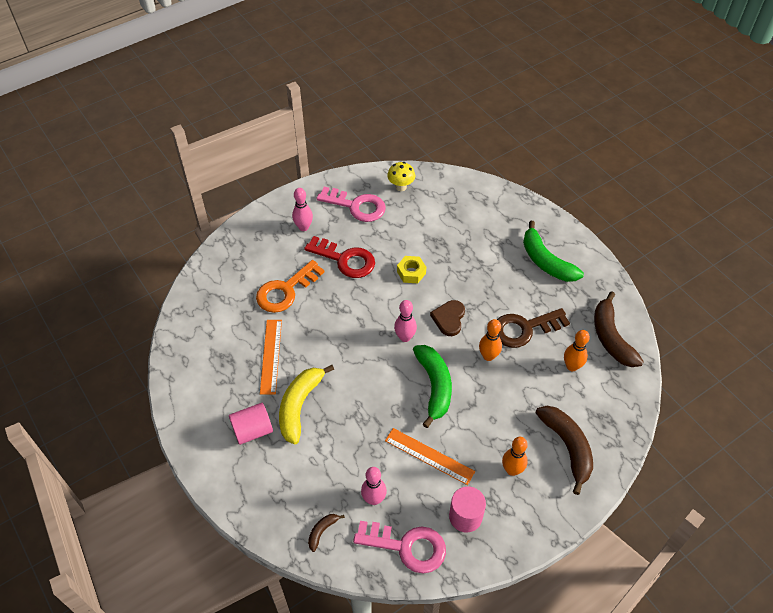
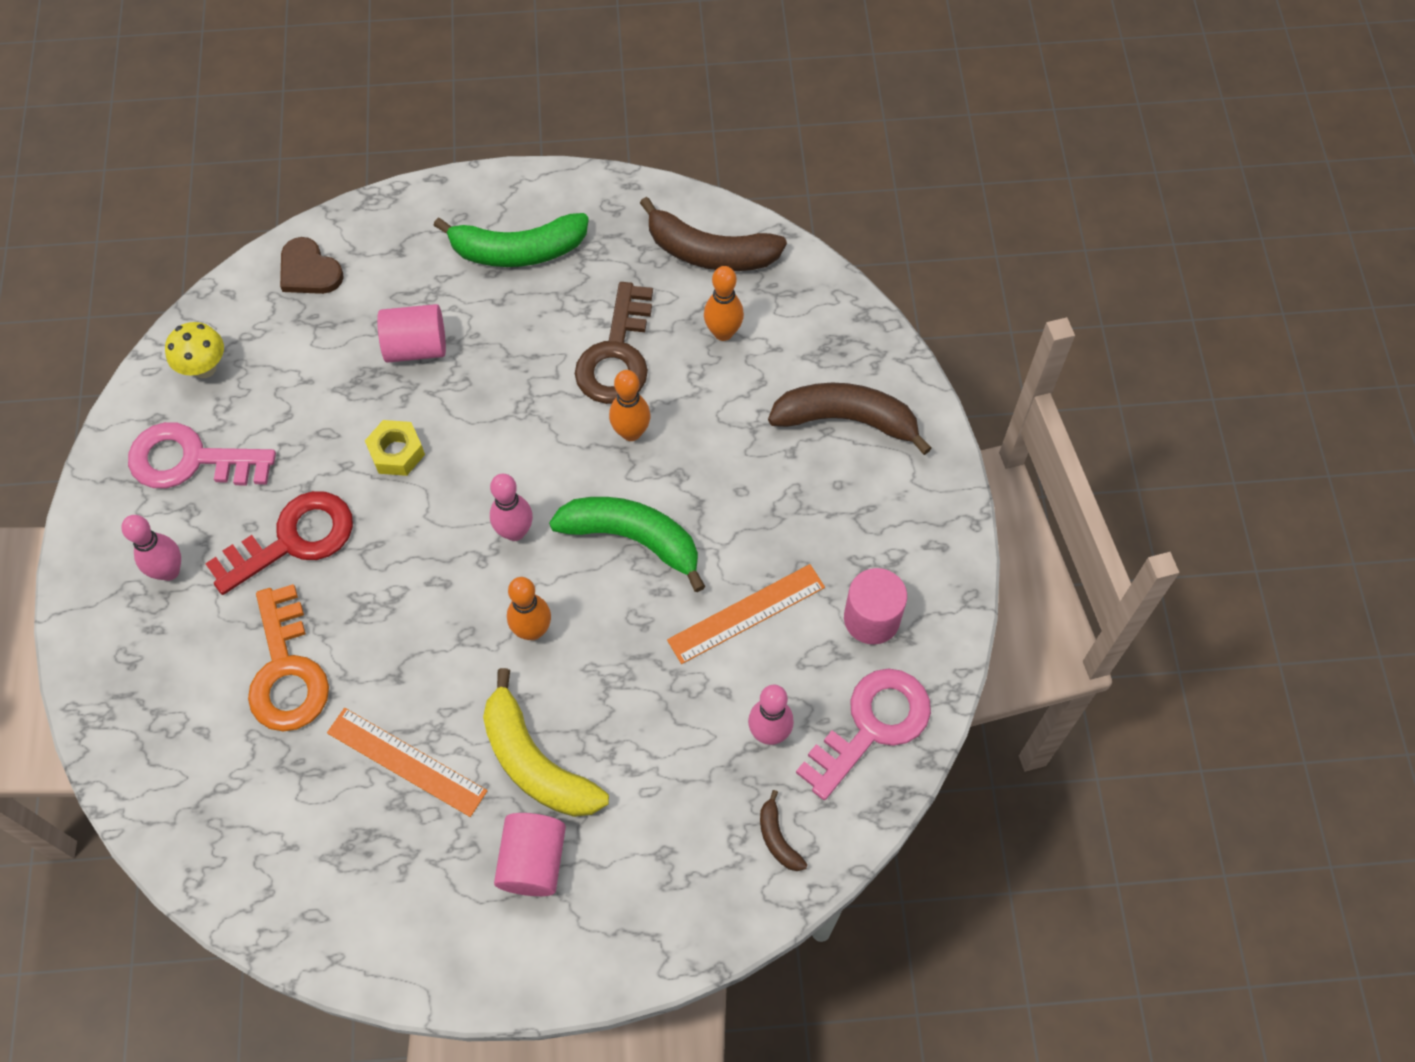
camera: 60 degrees left, 10 degrees up
pink key [316,187,386,222] -> pink key turned 135 degrees counterclockwise [128,422,276,489]
brown heart [430,300,465,336] -> brown heart moved to [280,237,344,294]
orange bowling pin [502,437,528,476] -> orange bowling pin moved to [507,577,551,640]
none -> pink cylinder [377,304,446,363]

